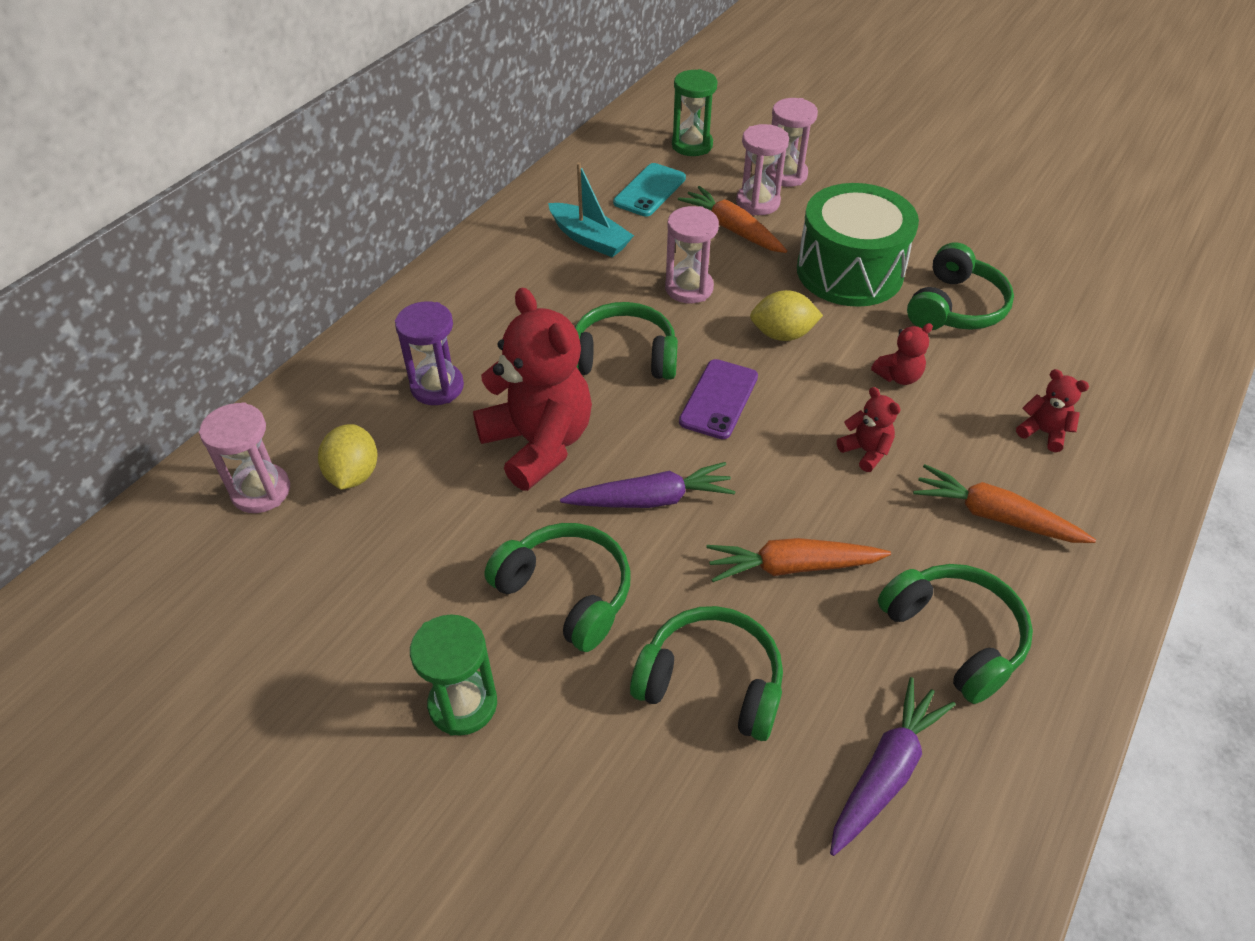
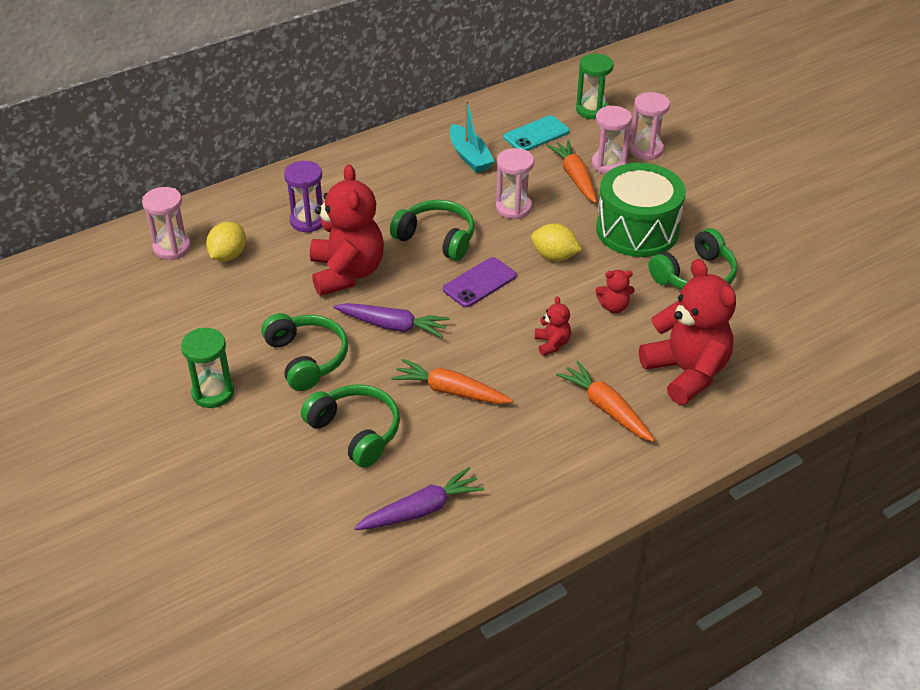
camera: 25 degrees right, 5 degrees down
green headphones [878,564,1033,704] -> none
red teddy bear [1016,369,1089,452] -> red teddy bear [639,259,736,405], size x2.27

